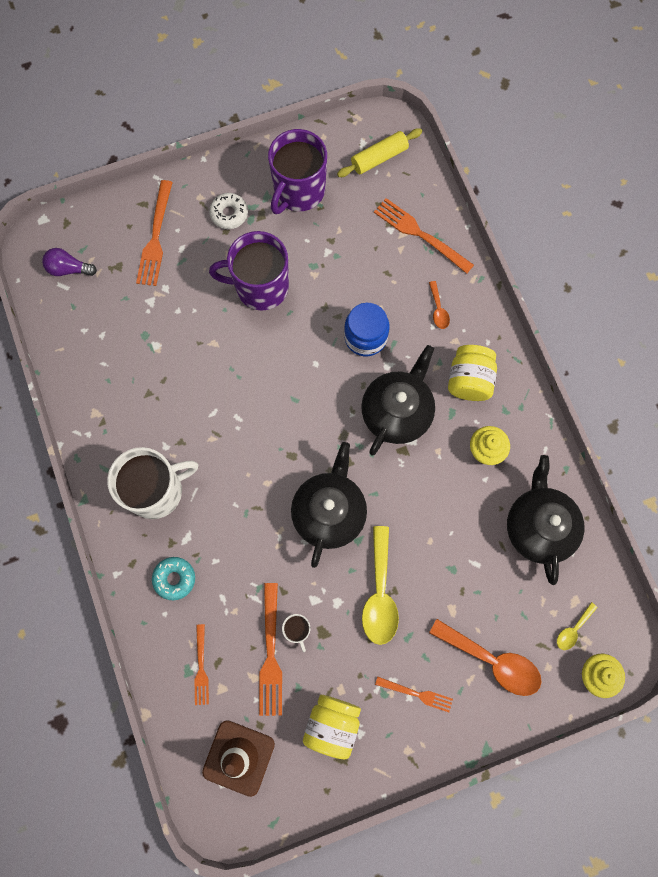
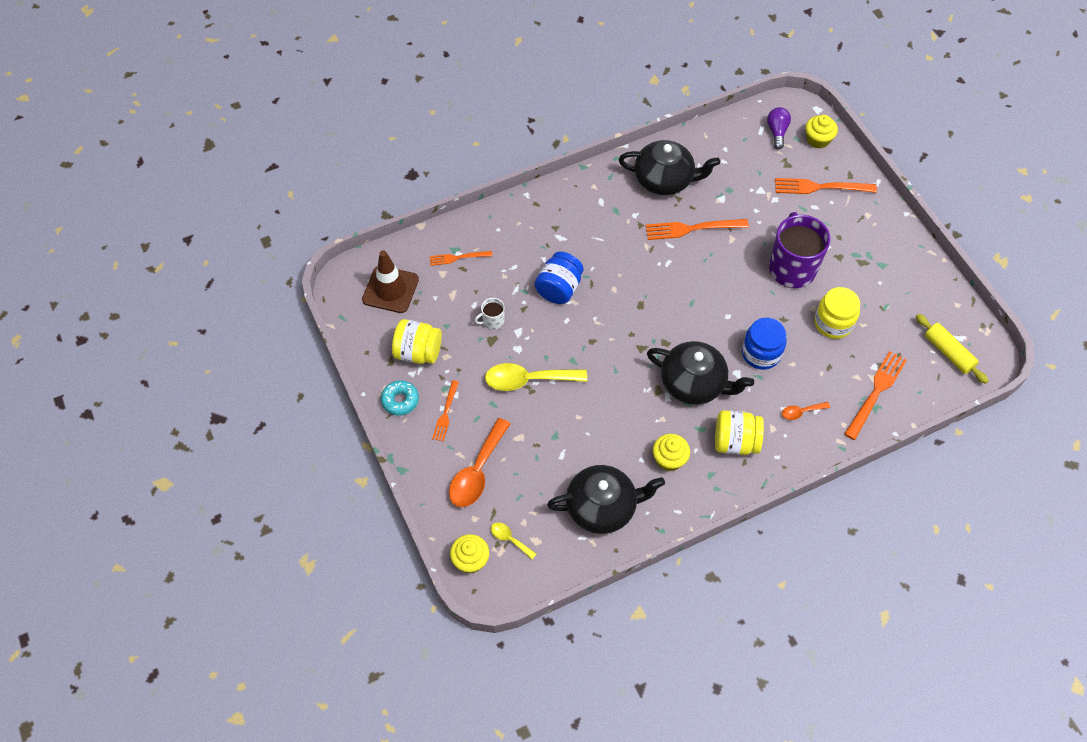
camera: 85 degrees right, 15 degrees down
white mug [107,447,198,519] -> none
turquoise donut [152,557,195,600] -> turquoise donut moved to [381,381,419,415]
white donut [209,193,248,229] -> none
orange fork [259,583,282,716] -> orange fork moved to [645,219,749,240]
purple mug [268,129,327,214] -> none
black teapot [291,442,367,568] -> black teapot moved to [619,140,720,195]
none -> blue jar [535,251,584,304]
none -> yellow cupcake [806,115,838,149]
none -> yellow jar [814,287,860,339]

